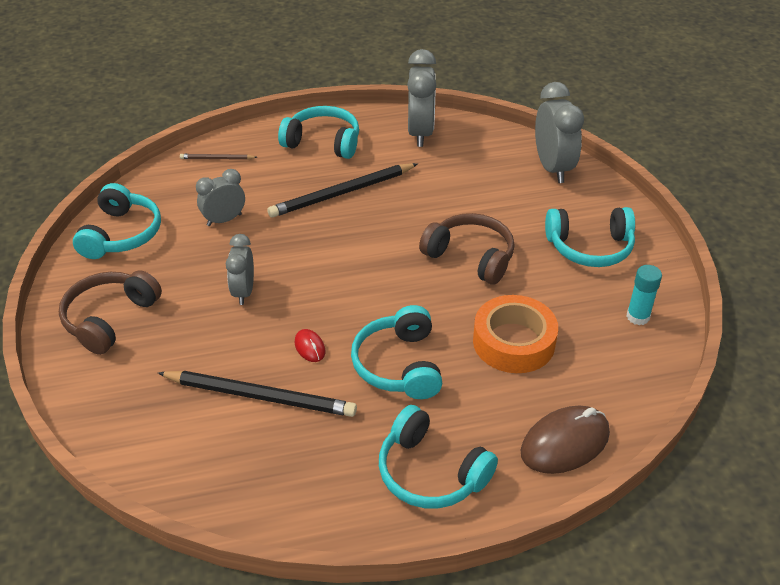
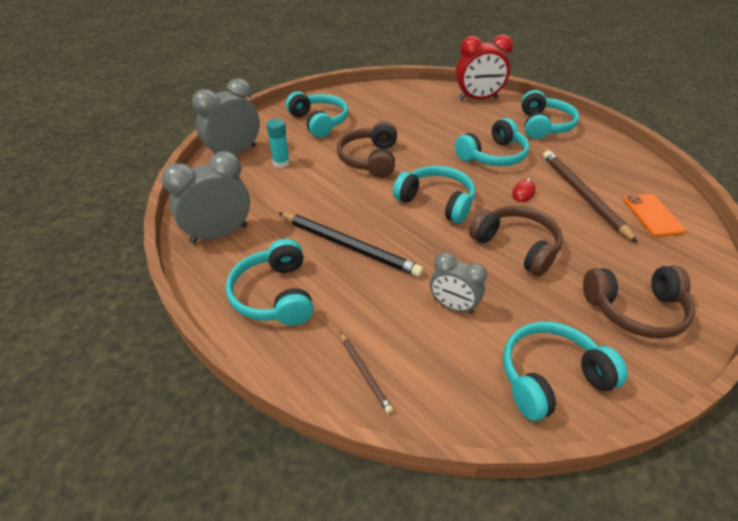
camera: 120 degrees left, 0 degrees up
black pencil [158,371,357,417] -> brown pencil [543,150,638,243]
grey clock [226,234,254,305] -> brown headphones [469,206,563,276]
orange tape [473,295,558,373] -> none
brown mouse [521,406,610,474] -> red clock [456,35,513,100]
turquoise glue stick [626,265,662,325] -> turquoise glue stick moved to [266,119,290,168]
none -> turquoise headphones [393,166,475,224]
none -> orange phone [623,194,686,237]

